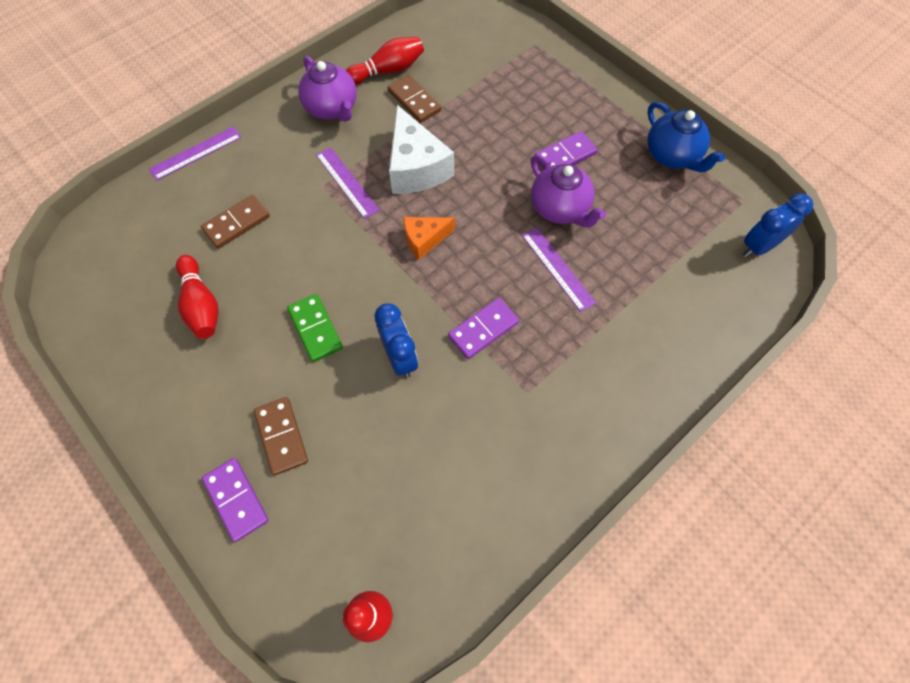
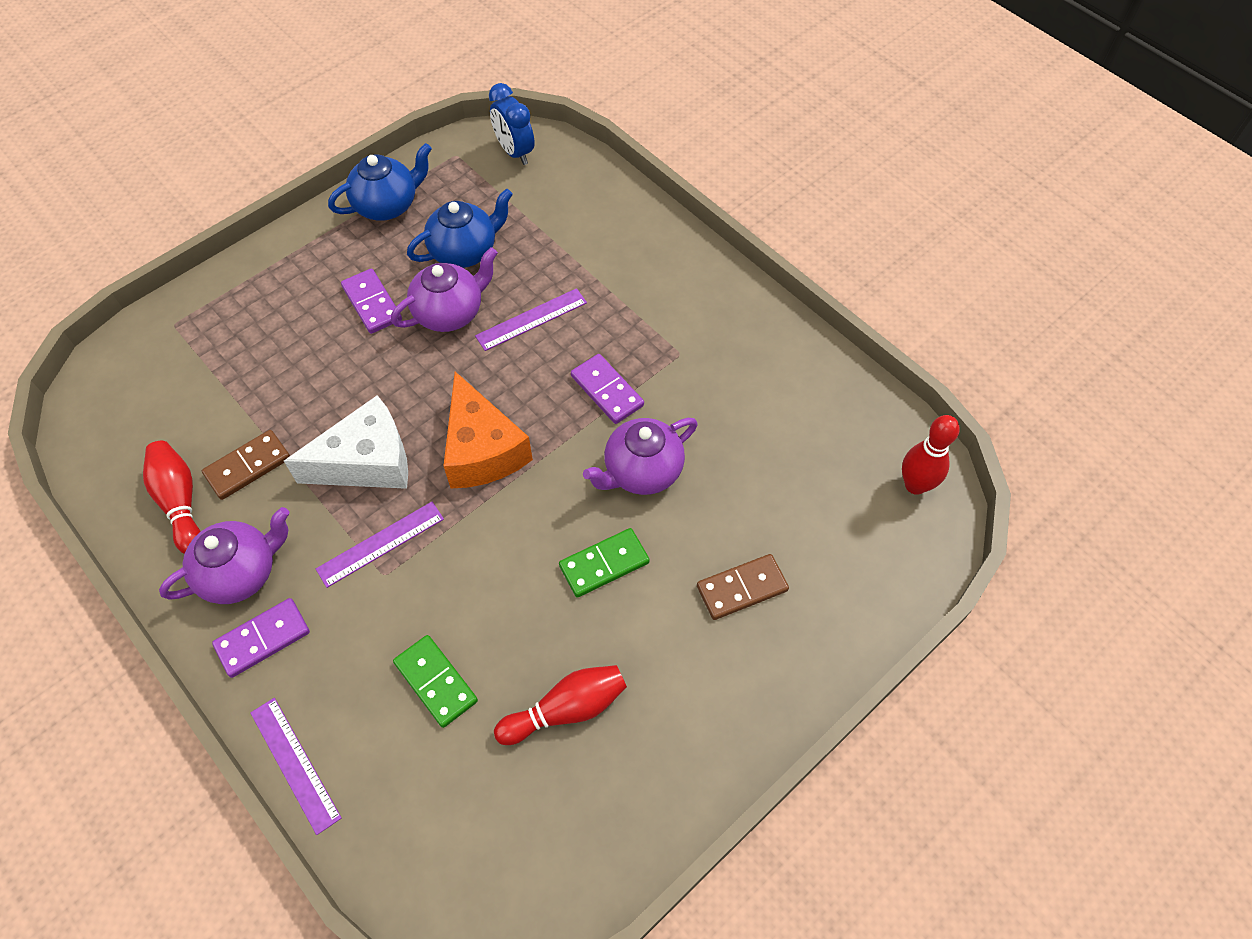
camera: 90 degrees left, 5 degrees down
brown domino [201,195,270,249] -> green domino [393,635,478,728]
purple domino [202,458,269,542] -> purple domino moved to [212,598,310,678]
blue clock [374,303,418,378] -> purple teapot [583,418,698,495]
orange cheese [404,217,455,260] -> orange cheese [444,371,533,488], size x1.74
none -> blue teapot [407,188,513,268]

